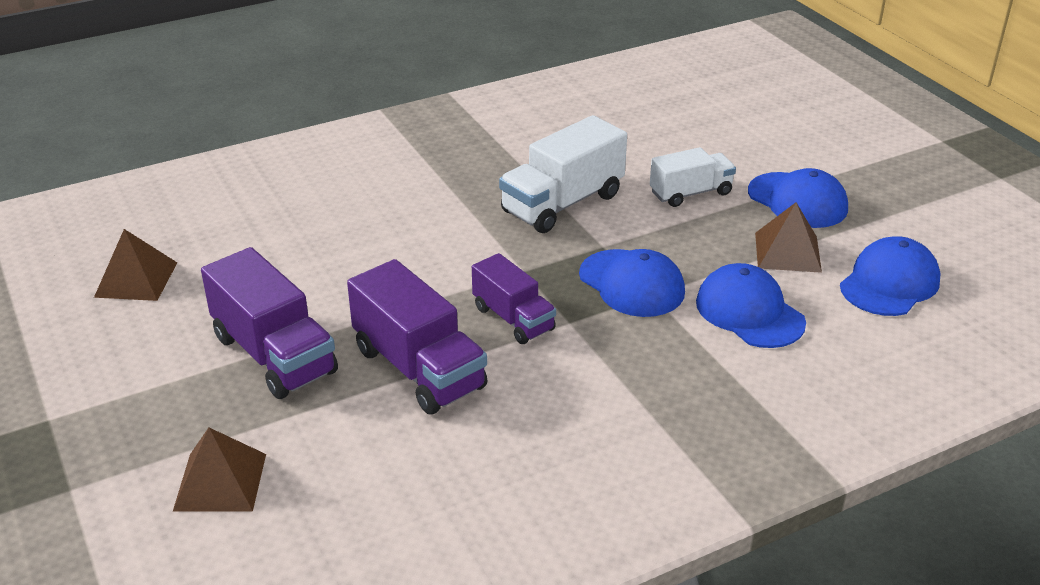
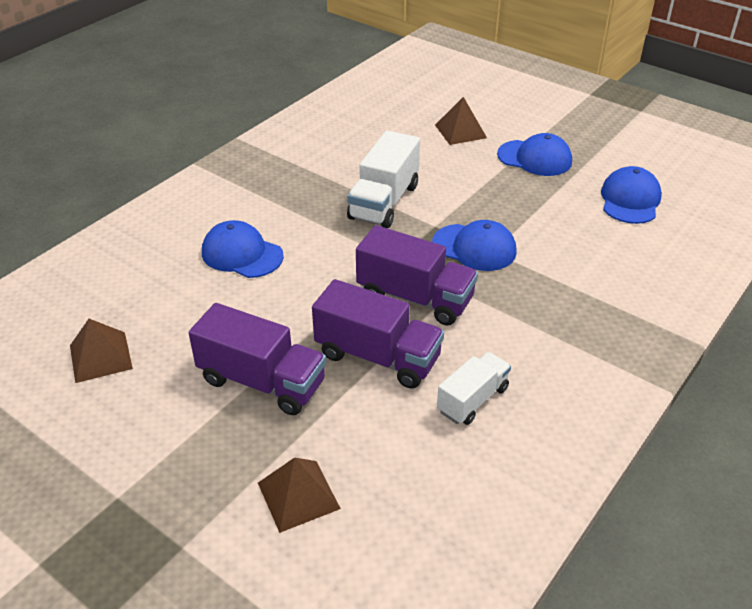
camera: 25 degrees left, 5 degrees up
purple truck [472,253,556,344] -> purple truck [356,225,478,325], size x1.58
white truck [650,147,736,207] -> white truck moved to [437,352,511,425]
blue cap [696,263,806,348] -> blue cap moved to [202,220,284,278]
brown pyramid [755,202,822,273] -> brown pyramid moved to [435,97,487,145]

